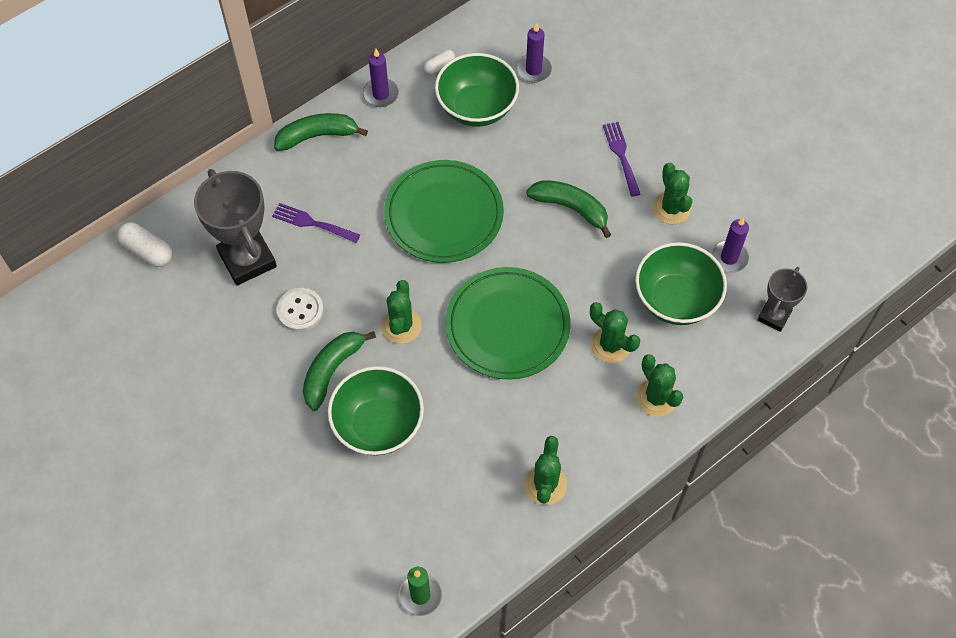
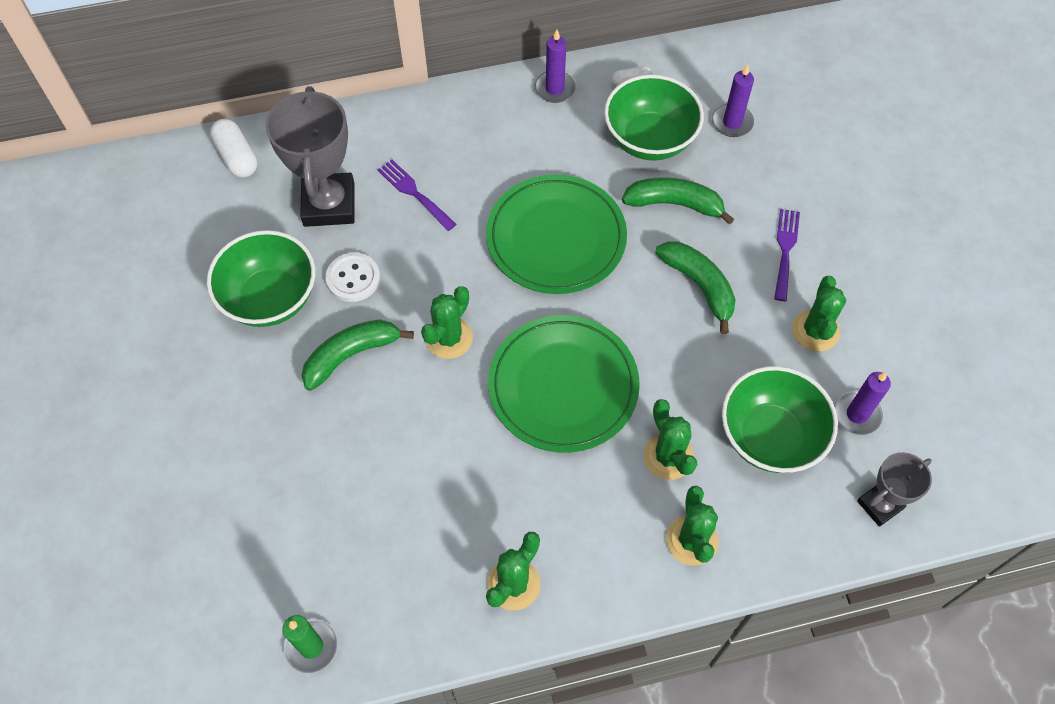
camera: 25 degrees right, 0 degrees up
green banana [274,113,368,151] -> green banana moved to [622,177,734,225]
green bowl [328,366,424,456] -> green bowl moved to [207,230,315,327]

